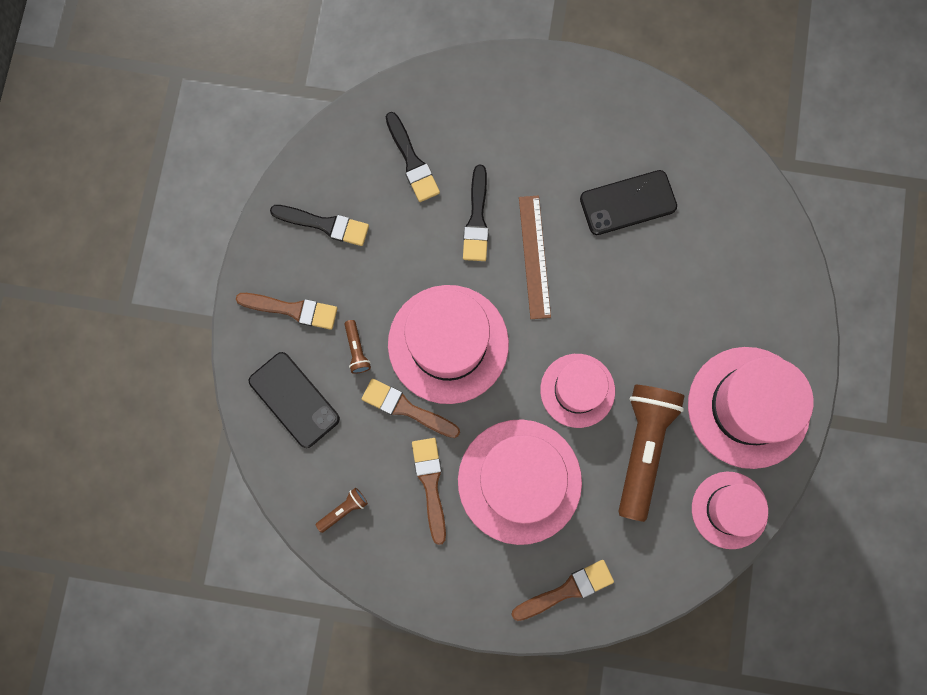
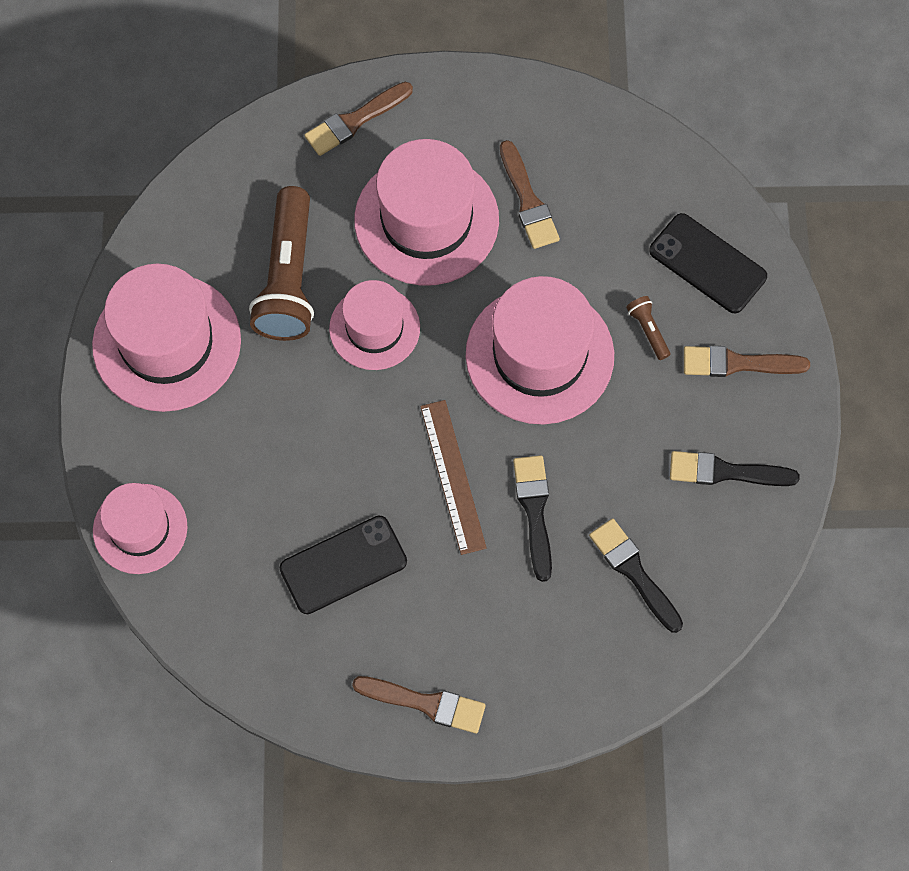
camera: 170 degrees right, 10 degrees down
brown flashlight [316,488,368,533] -> none
brown brush [362,379,460,438] -> brown brush moved to [352,676,486,733]
pink hat [692,472,768,549] -> pink hat moved to [93,483,188,574]

